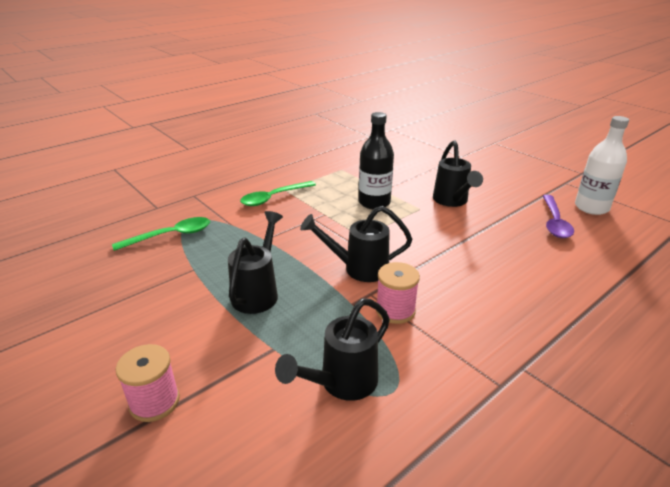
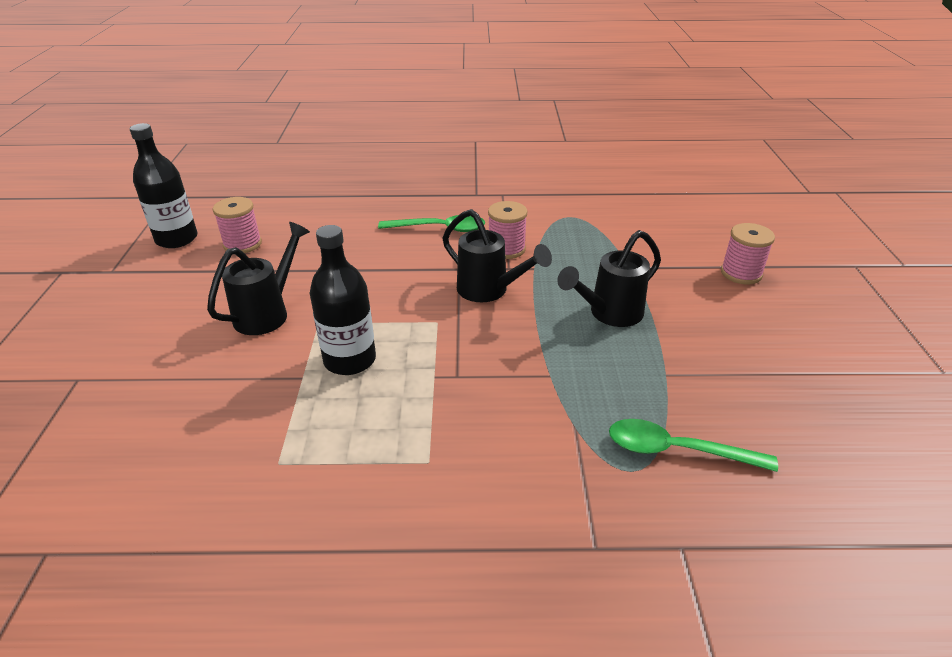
camera: 140 degrees left, 5 degrees up
green spoon [240,181,316,206] -> green spoon moved to [378,215,485,232]
black watering can [275,298,390,401] -> none
purple spoon [543,195,574,238] -> pink spool [213,197,262,253]
white bottle [575,116,629,215] -> black bottle [130,123,198,248]

